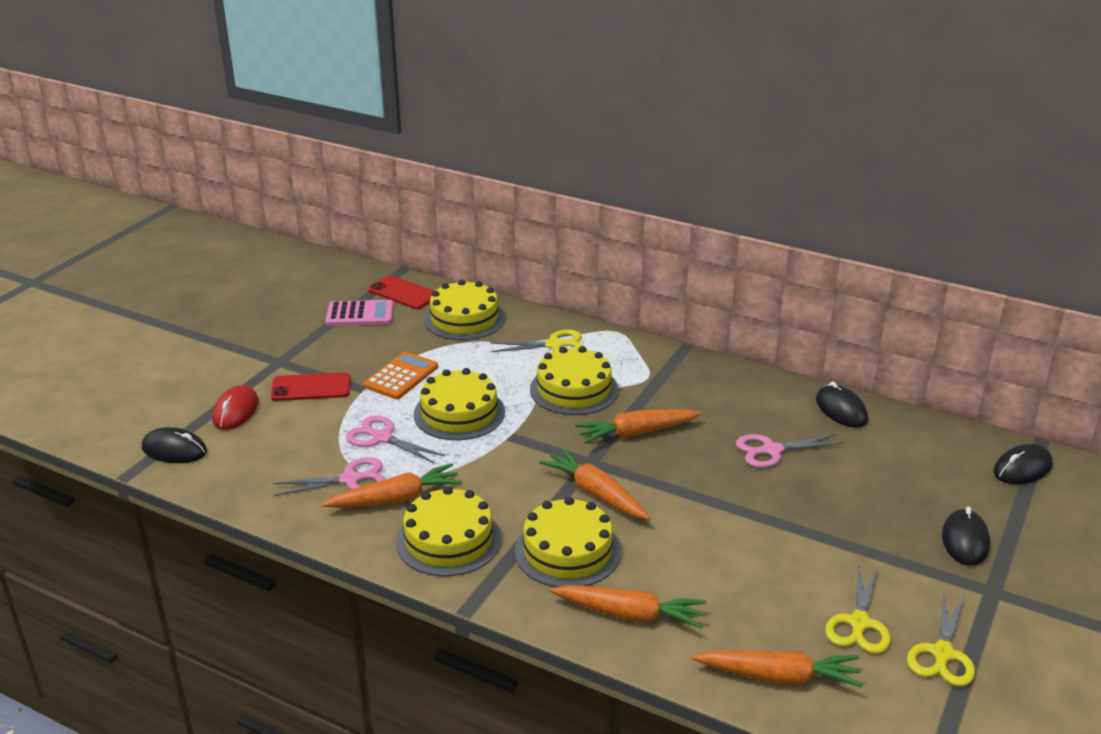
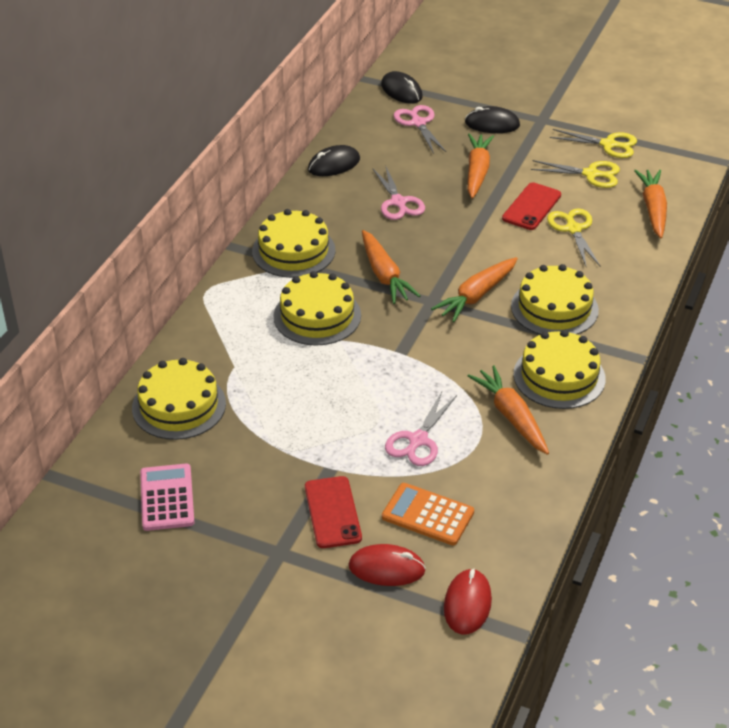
camera: 95 degrees left, 10 degrees up
black mouse [142,427,207,463] -> red mouse [444,569,492,634]
pink scissors [273,457,386,496] -> pink scissors moved to [394,105,446,154]
orange calculator [363,351,438,399] -> orange calculator moved to [382,483,474,545]
red phone [368,275,434,309] -> red phone moved to [502,182,561,230]
yellow cake [414,368,505,440] -> yellow cake moved to [252,209,335,278]
yellow scissors [490,330,584,352] -> yellow scissors moved to [547,209,600,266]
orange carrot [550,585,707,629] -> orange carrot moved to [468,134,494,199]

